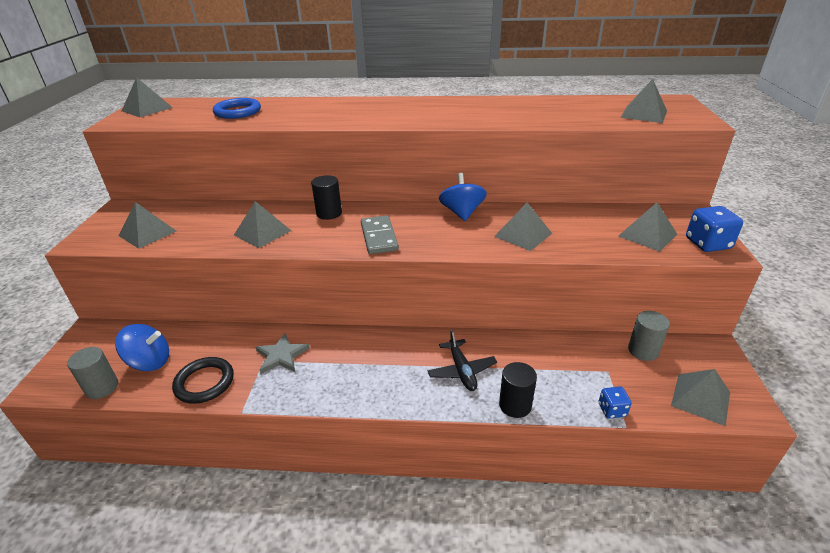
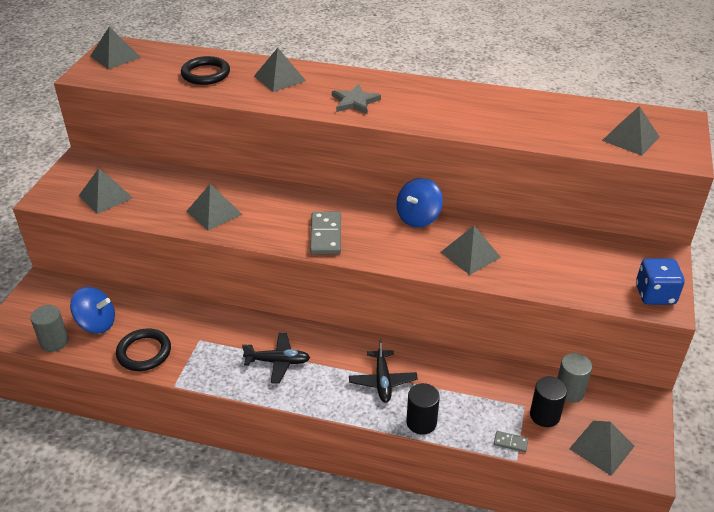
camera: 10 degrees right, 5 degrees up
blue ring [213,98,261,119] -> black ring [181,56,230,85]
grey star [256,333,310,374] -> grey star moved to [332,84,381,114]
black cylinder [311,175,342,220] -> black cylinder moved to [530,376,567,427]
blue spinning top [439,173,487,221] -> blue spinning top turned 150 degrees counterclockwise [396,178,443,227]
blue dice [599,386,632,419] -> grey domino [494,431,528,452]
grey pyramid [618,202,677,252] -> grey pyramid moved to [254,48,306,92]
none -> black plane [242,333,310,384]

